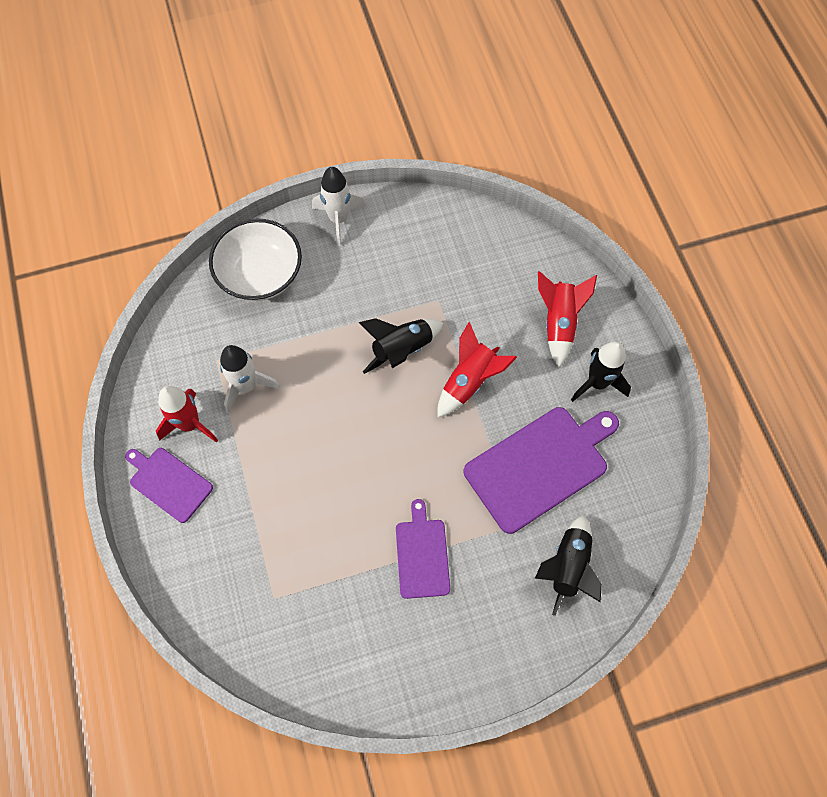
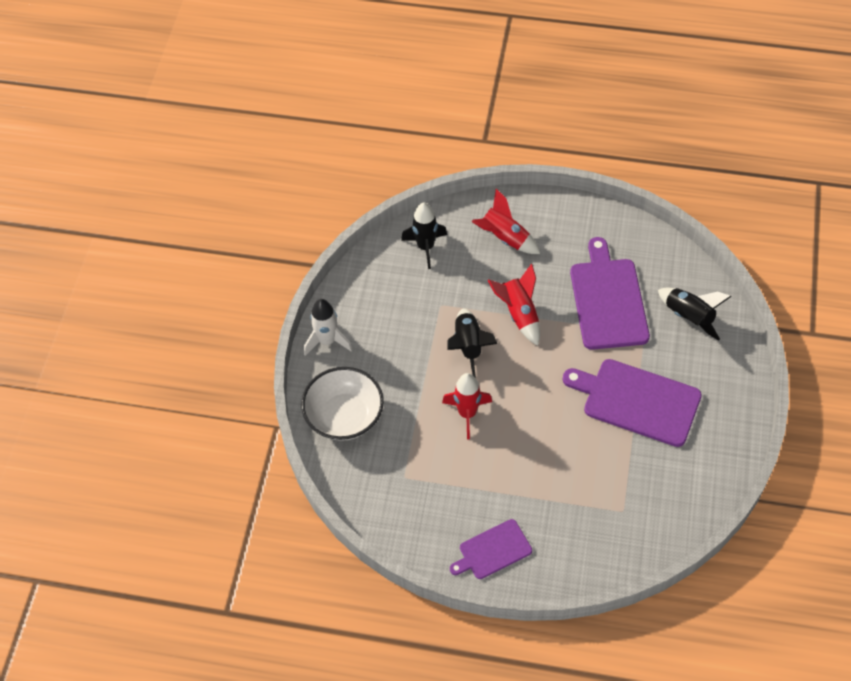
camera: 60 degrees left, 10 degrees down
red rocket [156,386,218,443] -> red rocket moved to [442,373,492,439]
white rocket [220,345,280,414] -> none
purple cutting board [396,499,450,599] -> purple cutting board [562,359,702,447], size x1.73
black rocket [571,341,631,402] -> black rocket moved to [401,203,447,269]

